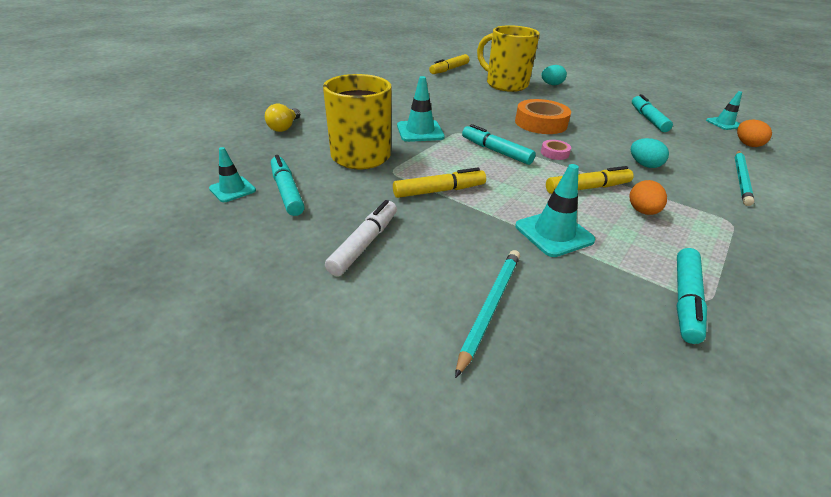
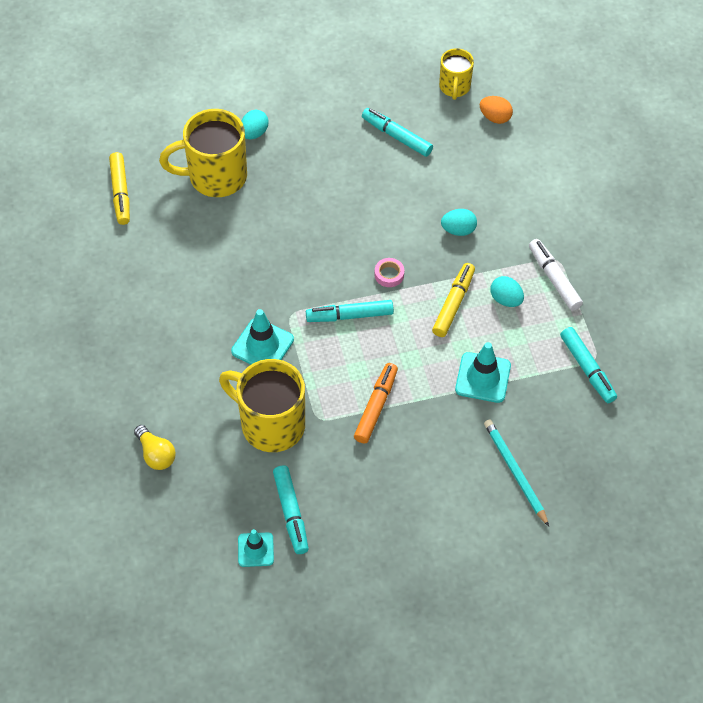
camera: 50 degrees left, 20 degrees up
turquoise marker [271,155,305,216] -> turquoise marker turned 120 degrees counterclockwise [273,465,309,554]
white marker [325,200,397,276] -> white marker moved to [529,239,583,311]
yellow marker [393,168,486,198] -> orange marker [354,363,398,443]
orange tape [515,99,571,134] -> none
orange egg [630,180,667,215] -> turquoise egg [490,276,524,307]
turquoise traffic cone [706,91,742,130] -> yellow mug [439,48,474,100]
turquoise pencil [735,150,754,206] -> none

